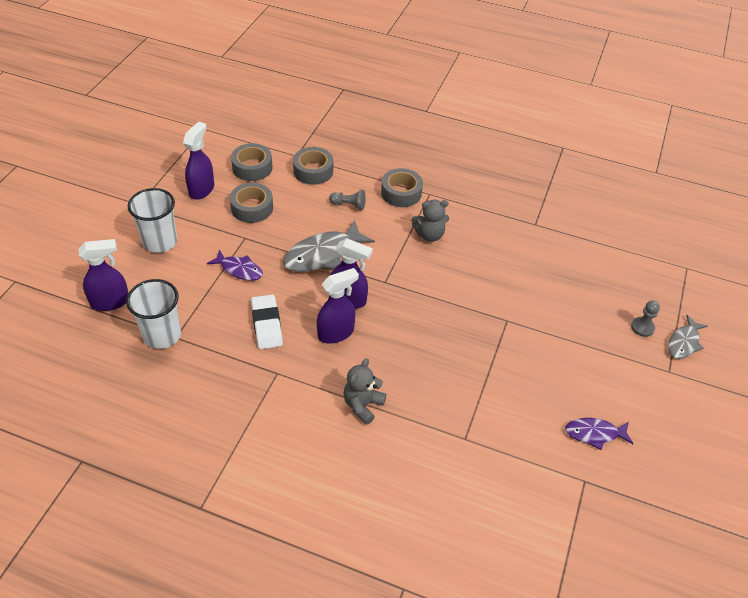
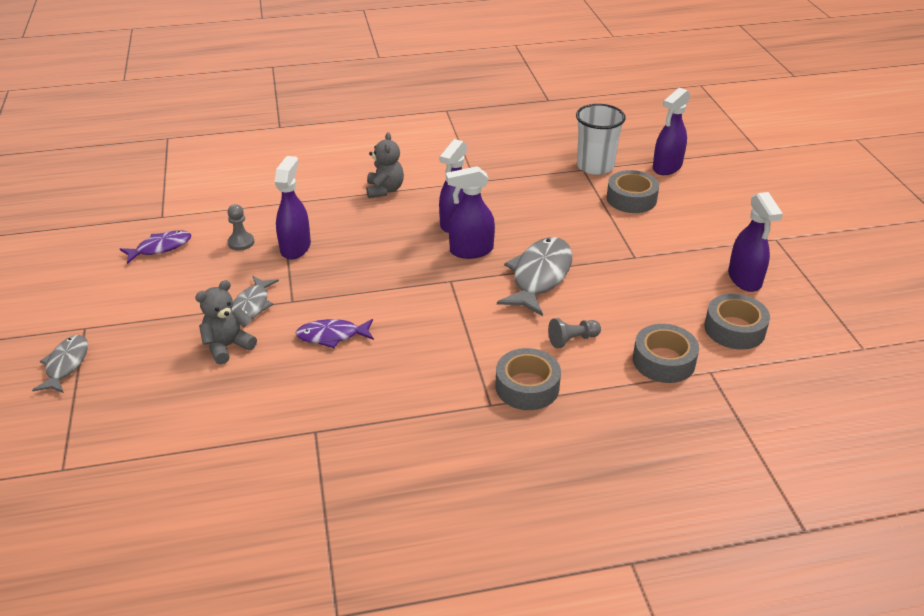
camera: 150 degrees right, 10 degrees down
white cup [128,188,177,253] -> none
purple fish [207,249,263,281] -> purple fish moved to [296,319,374,348]
grey tape [230,183,273,223] -> grey tape moved to [607,170,659,213]
white eraser [251,294,283,349] -> none
grey teddy bear [412,200,449,242] -> grey teddy bear moved to [195,280,257,364]
grey pawn [631,301,660,337] -> grey pawn moved to [227,204,254,251]
none -> grey fish [231,276,279,319]
none -> purple spray bottle [275,156,311,260]

